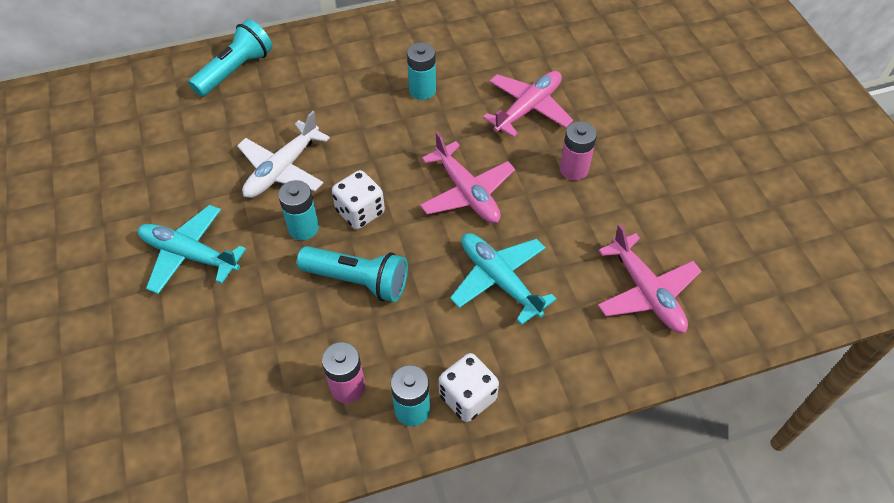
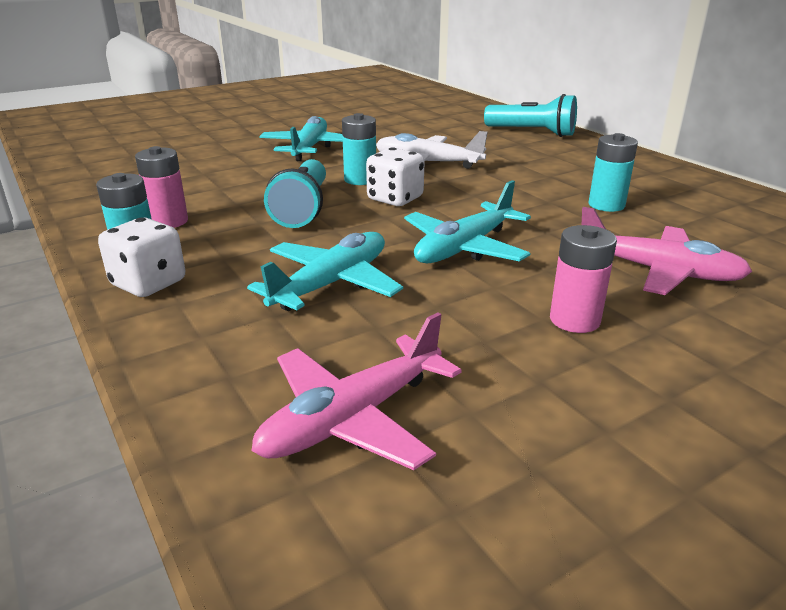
camera: 75 degrees right, 25 degrees down
pink plane [420,132,515,223] -> turquoise plane [404,180,531,263]

